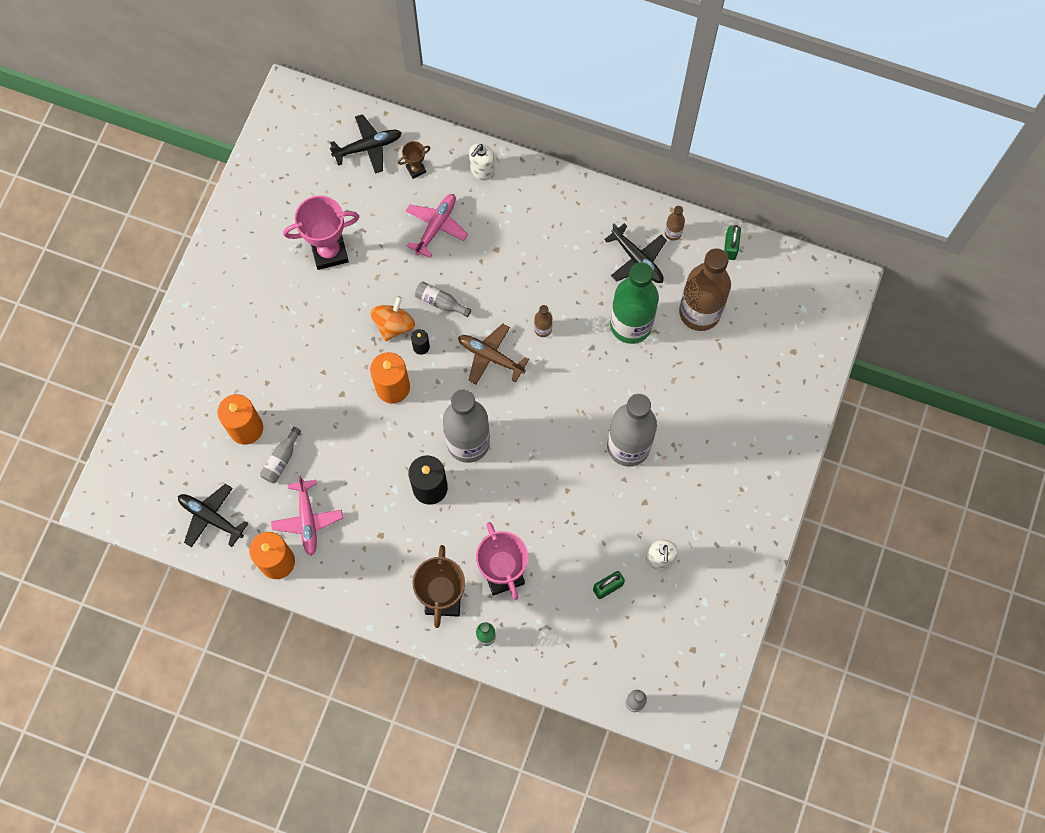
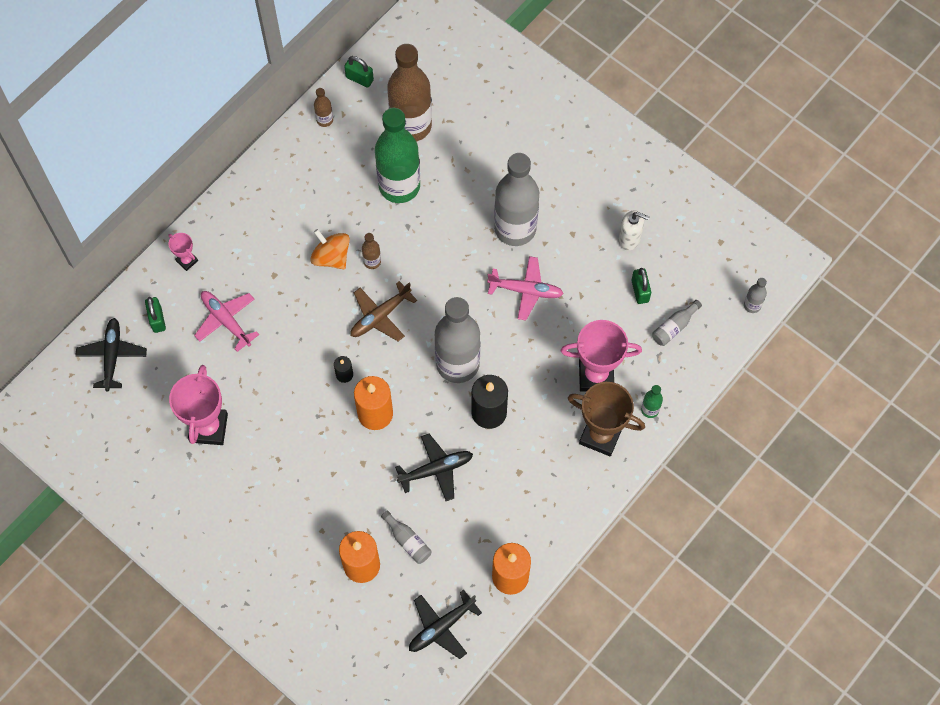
camera: 70 degrees left, 5 degrees down
pink plane [271,475,343,556] -> pink plane moved to [487,256,564,320]
orange spinning top [370,296,415,341] -> orange spinning top moved to [310,229,350,269]
brown trophy [398,141,430,179] -> green padlock [145,297,166,333]
grey bottle [415,282,471,317] -> grey bottle moved to [652,300,702,346]
white soap dispenser [469,144,495,180] -> pink trophy [168,233,198,271]
black plane [604,223,667,283] -> black plane moved to [395,434,473,501]

